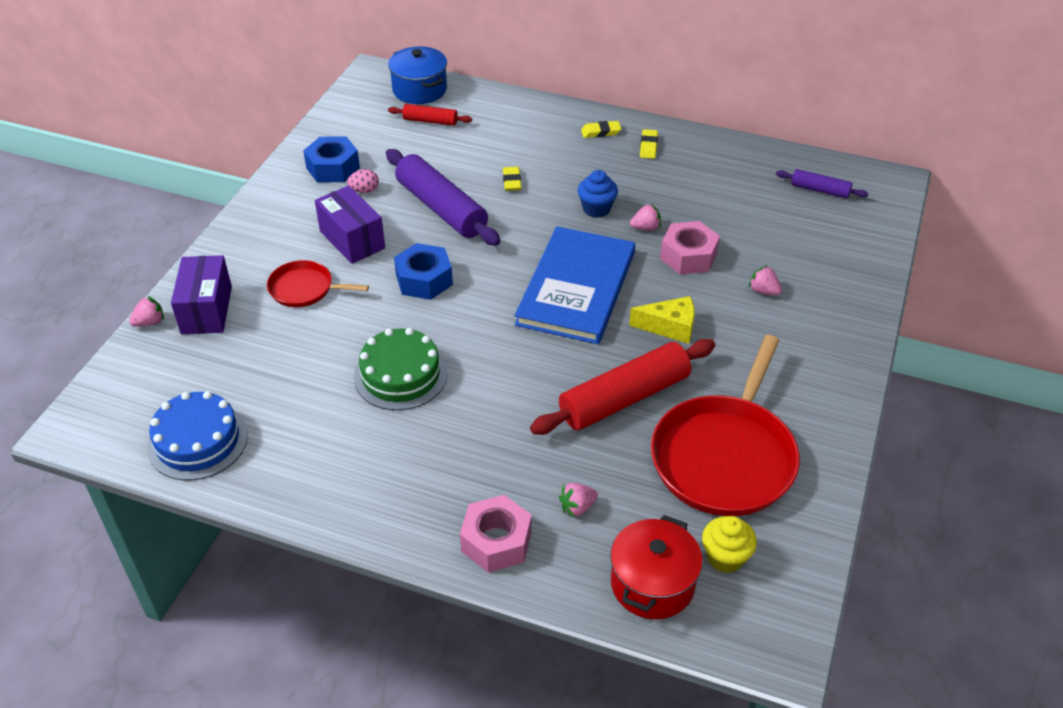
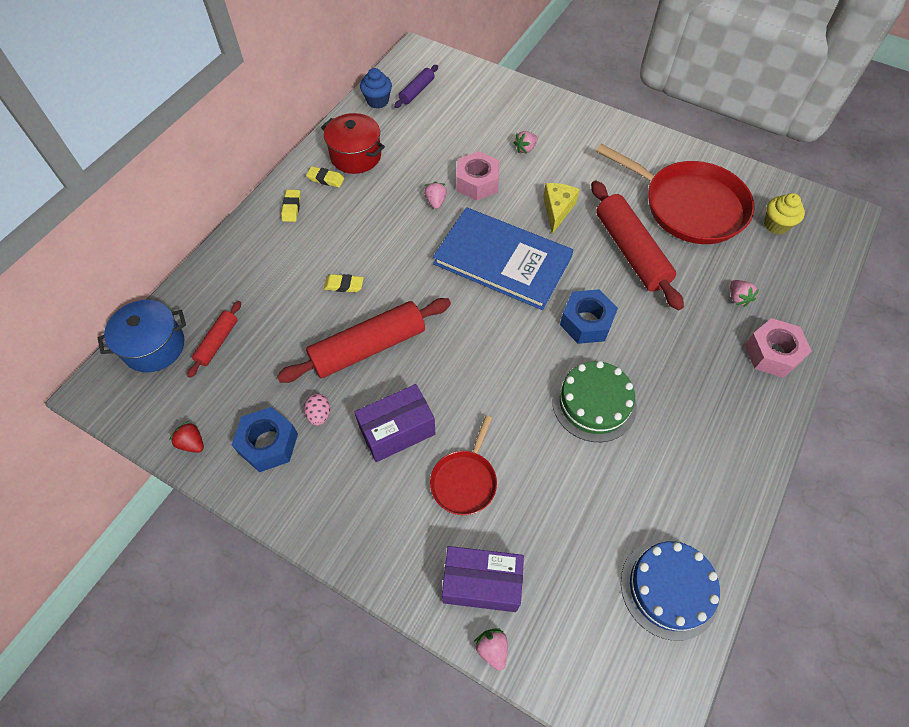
camera: 80 degrees left, 15 degrees up
purple rolling pin [386,149,501,246] -> red rolling pin [277,298,451,383]
blue nut [394,243,453,300] -> blue nut moved to [560,289,618,344]
blue cupcake [578,170,618,218] -> blue cupcake moved to [360,68,392,109]
red pot [610,515,703,619] -> red pot moved to [321,113,385,174]
none -> red strawberry [169,421,204,453]

